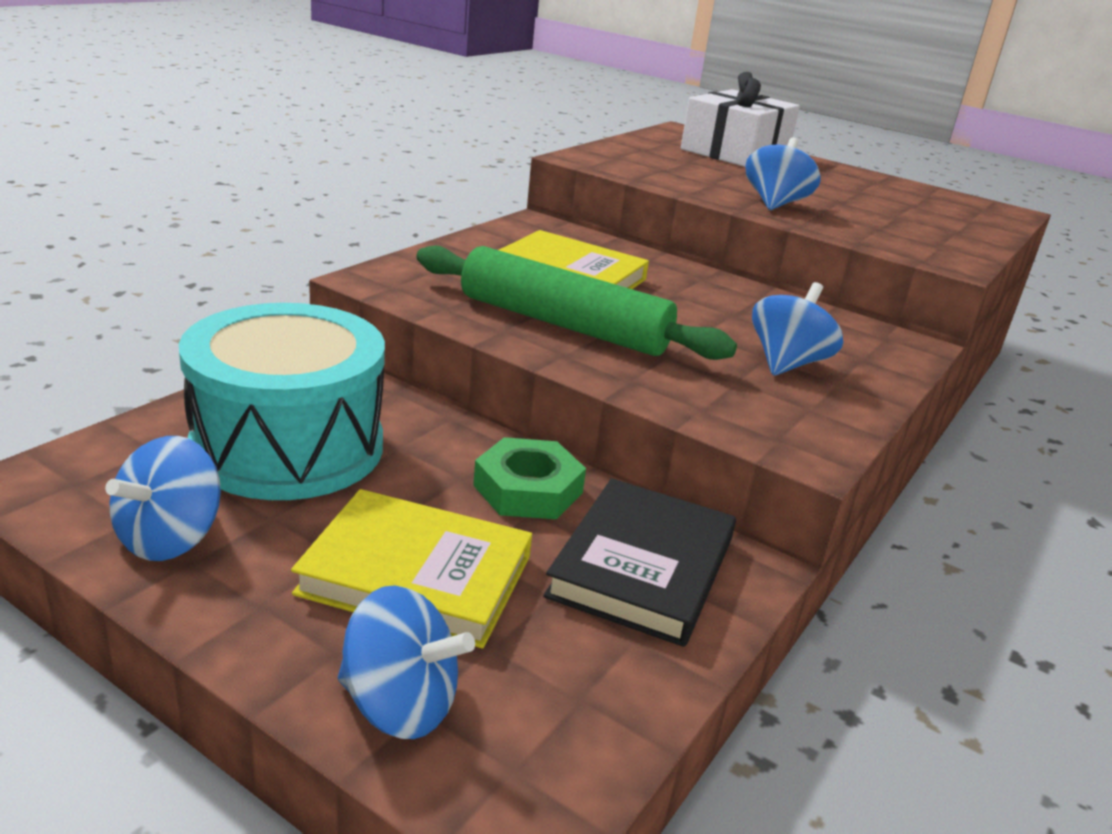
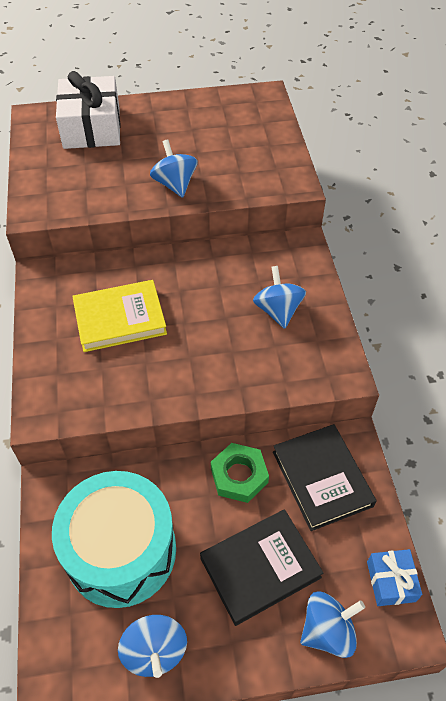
camera: 40 degrees left, 25 degrees up
yellow book [291,489,532,648] -> black book [200,510,323,626]
green rolling pin [416,246,737,360] -> none
none -> blue gift [367,549,422,606]

